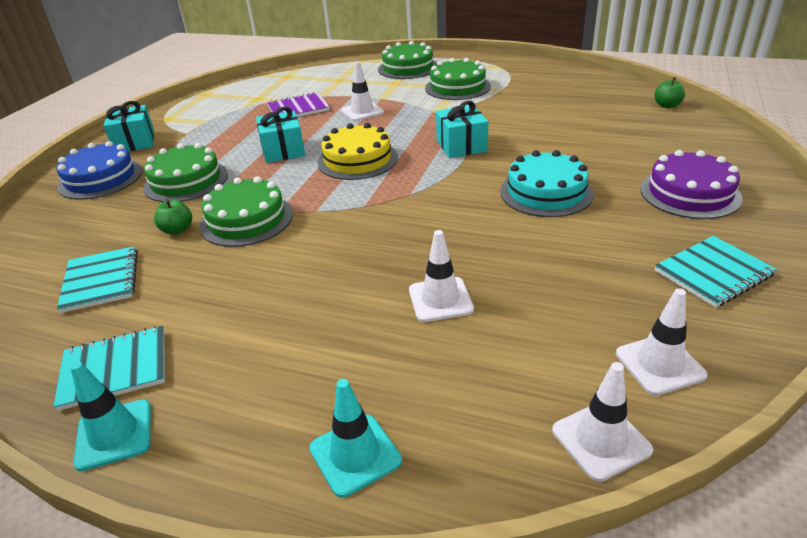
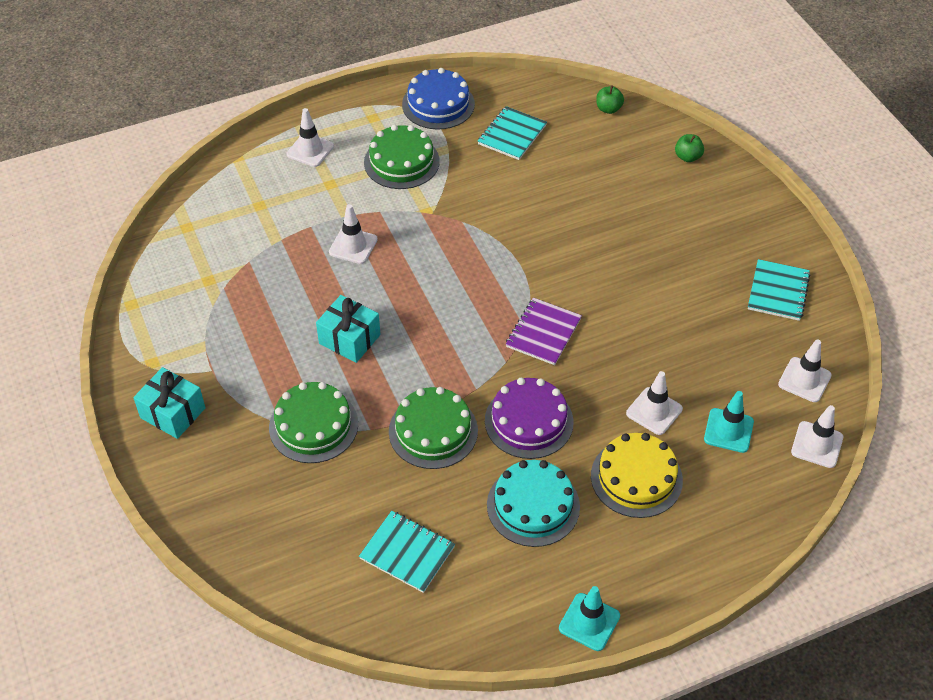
camera: 45 degrees left, 15 degrees up
turquoise notebook [53,326,165,411] -> turquoise notebook moved to [478,106,547,160]
blue cake [56,141,142,200] -> blue cake moved to [402,68,475,129]
green apple [154,199,192,235] -> green apple moved to [675,134,704,162]
purple notebook [267,92,330,117] -> purple notebook moved to [506,298,582,365]
turquoise traffic cone [309,379,402,498] -> turquoise traffic cone moved to [704,391,754,453]
yellow cake [318,123,398,180] -> yellow cake moved to [591,433,683,518]
green cake [378,41,437,79] -> white traffic cone [287,108,334,167]
turquoise gift [436,101,488,158] -> none
turquoise cake [500,150,594,217] -> turquoise cake moved to [487,460,580,547]
purple cake [640,150,743,219] -> purple cake moved to [485,378,574,459]

